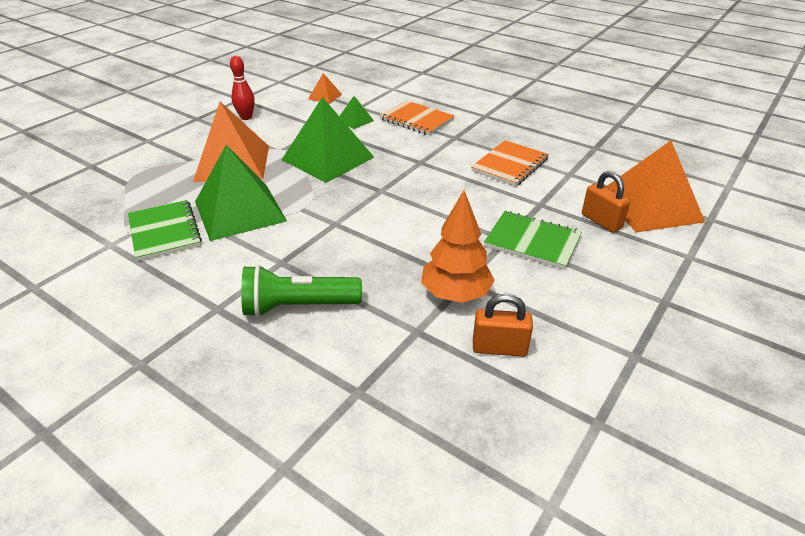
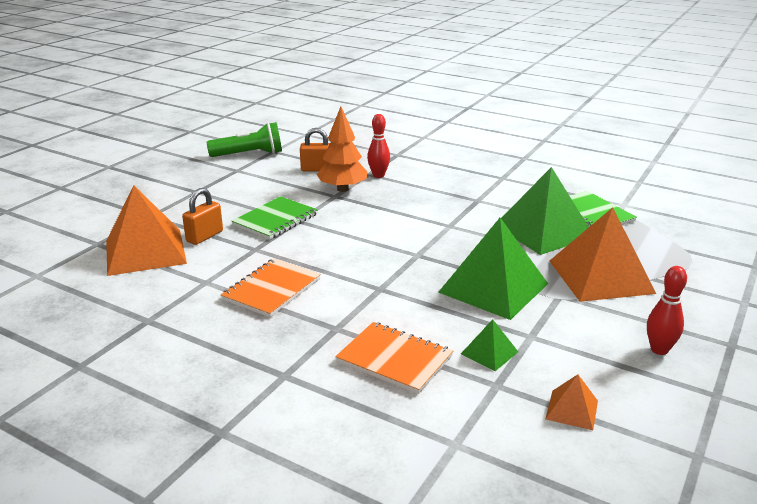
camera: 175 degrees right, 10 degrees down
green flashlight [241,265,362,317] -> green flashlight moved to [207,122,282,157]
green notebook [484,211,582,269] -> green notebook turned 75 degrees counterclockwise [232,196,318,240]
orange padlock [582,171,630,233] -> orange padlock turned 75 degrees clockwise [182,188,223,245]
none -> red bowling pin [367,114,390,178]

